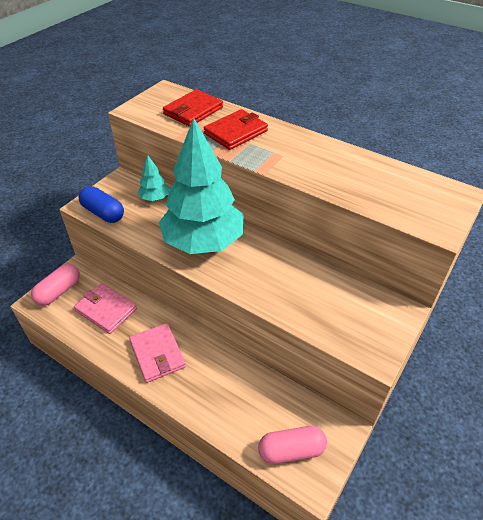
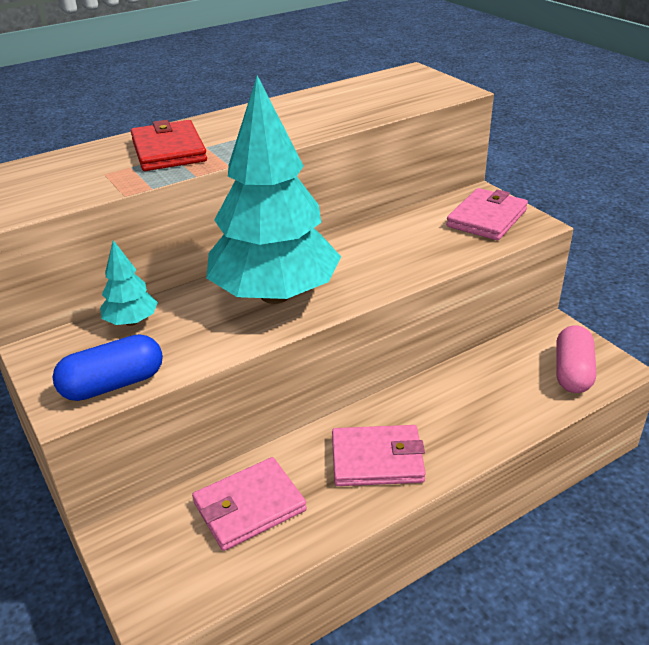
camera: 65 degrees left, 10 degrees down
pink capsule [31,264,80,306] -> none
red wallet [163,89,223,127] -> none
none -> pink wallet [446,188,528,240]

